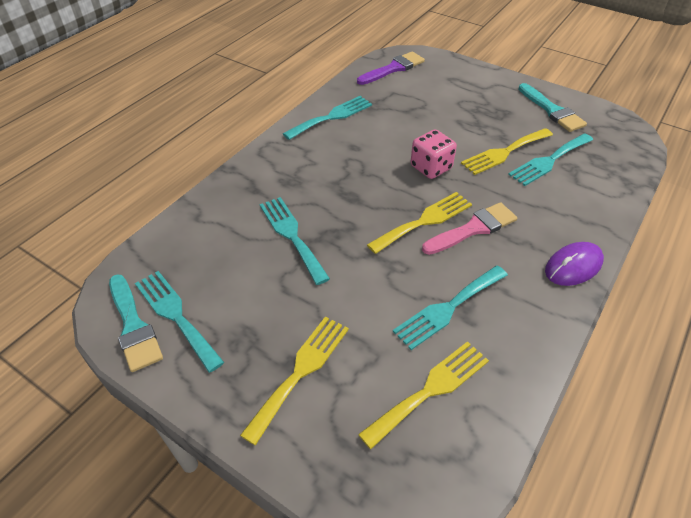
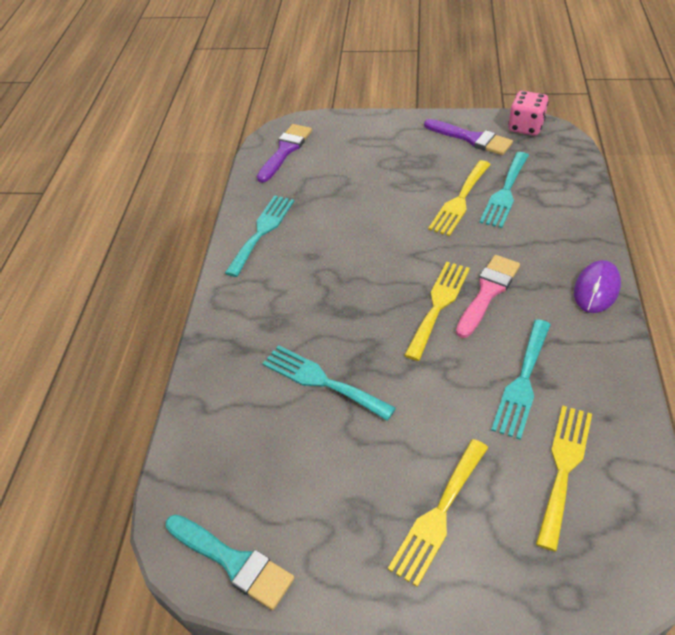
camera: 25 degrees left, 0 degrees up
turquoise fork [135,271,224,373] -> none
yellow fork [240,316,349,445] -> yellow fork turned 150 degrees counterclockwise [388,439,488,587]
pink dice [410,130,457,179] -> pink dice moved to [508,91,548,136]
turquoise brush [518,83,587,132] -> purple brush [424,119,513,155]

